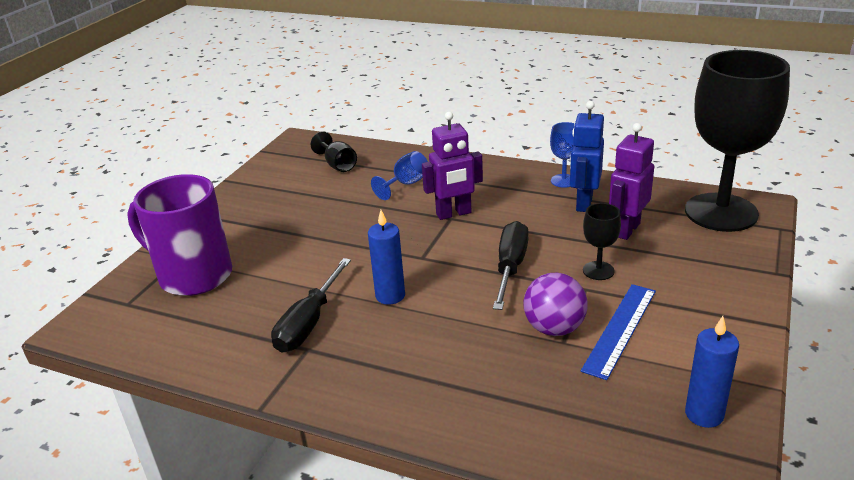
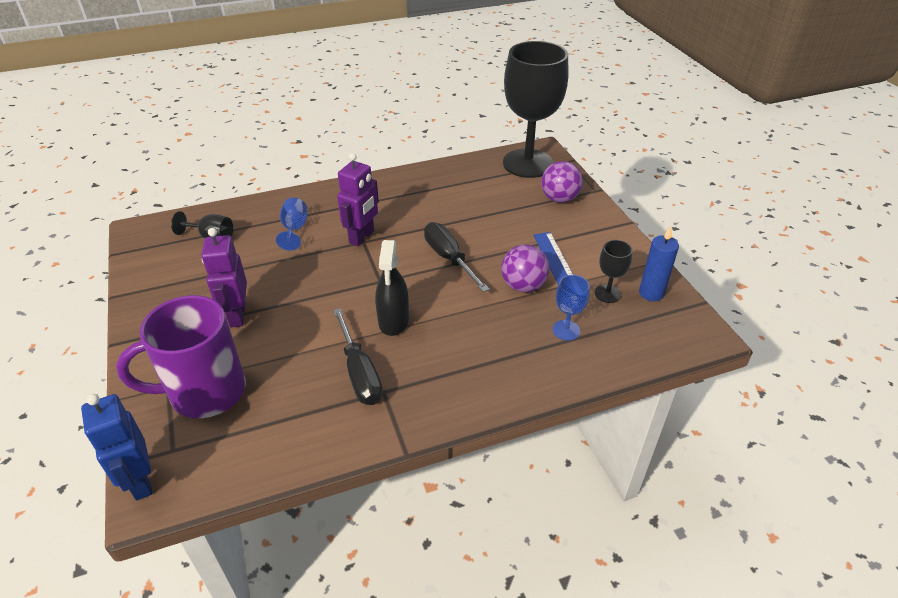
camera: 45 degrees left, 10 degrees up
blue candle [368,210,405,305] -> black spray bottle [375,240,409,336]
blue goblet [550,122,575,188] -> blue goblet moved to [553,275,590,341]
blue robot [570,101,604,212] -> blue robot moved to [81,394,153,501]
black goblet [583,203,621,280] -> black goblet moved to [595,240,632,303]
purple robot [609,123,654,240] -> purple robot moved to [201,228,247,327]
none -> purple ball [541,161,583,203]

